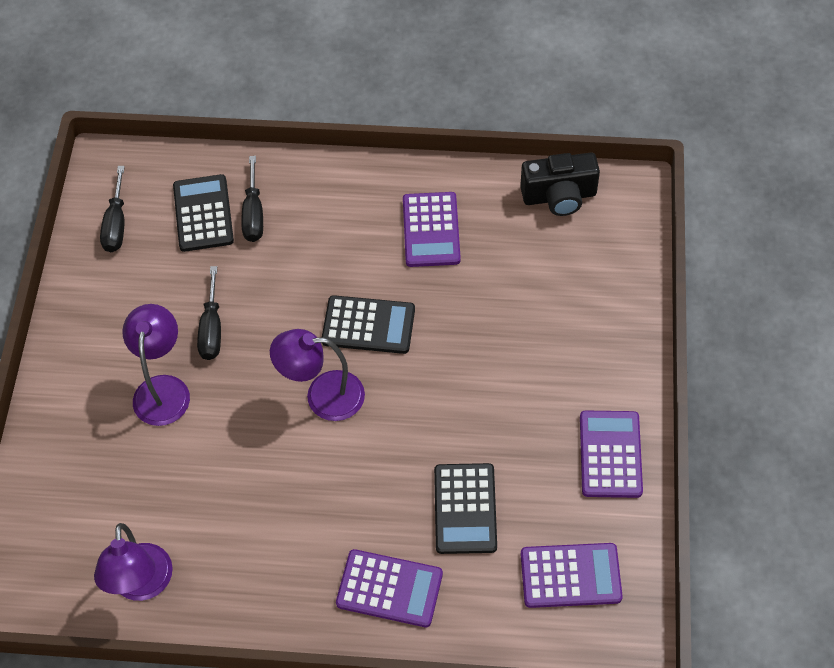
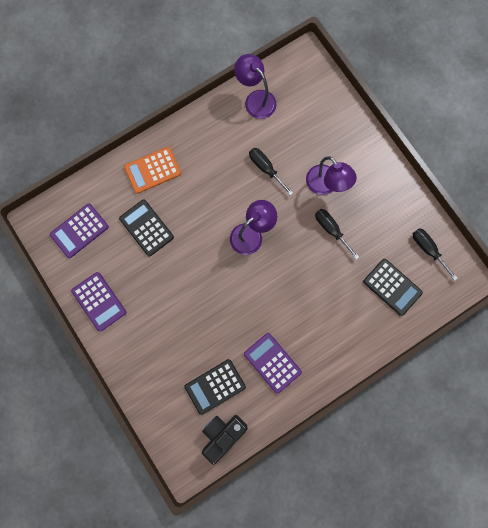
camera: 140 degrees right, 20 degrees up
black screwdriver [241,156,263,242] -> black screwdriver moved to [249,148,293,196]
black calculator [322,295,415,354] -> black calculator moved to [184,359,246,415]
purple calculator [336,549,443,627] -> orange calculator [124,147,181,194]

